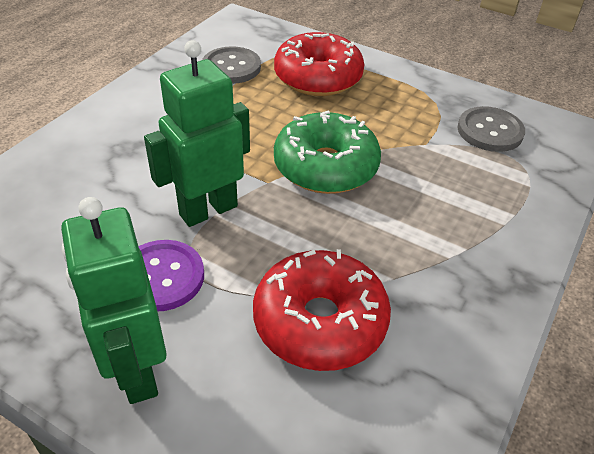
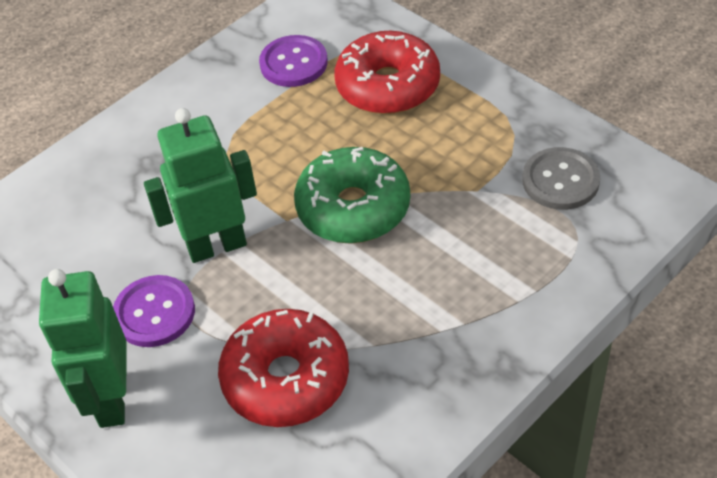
camera: 20 degrees right, 5 degrees up
grey button [202,46,261,84] -> purple button [259,35,328,87]

